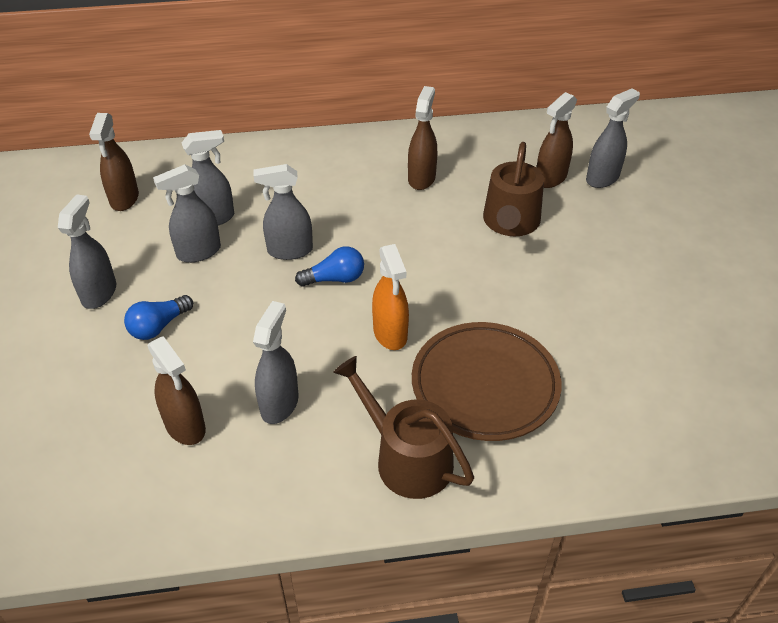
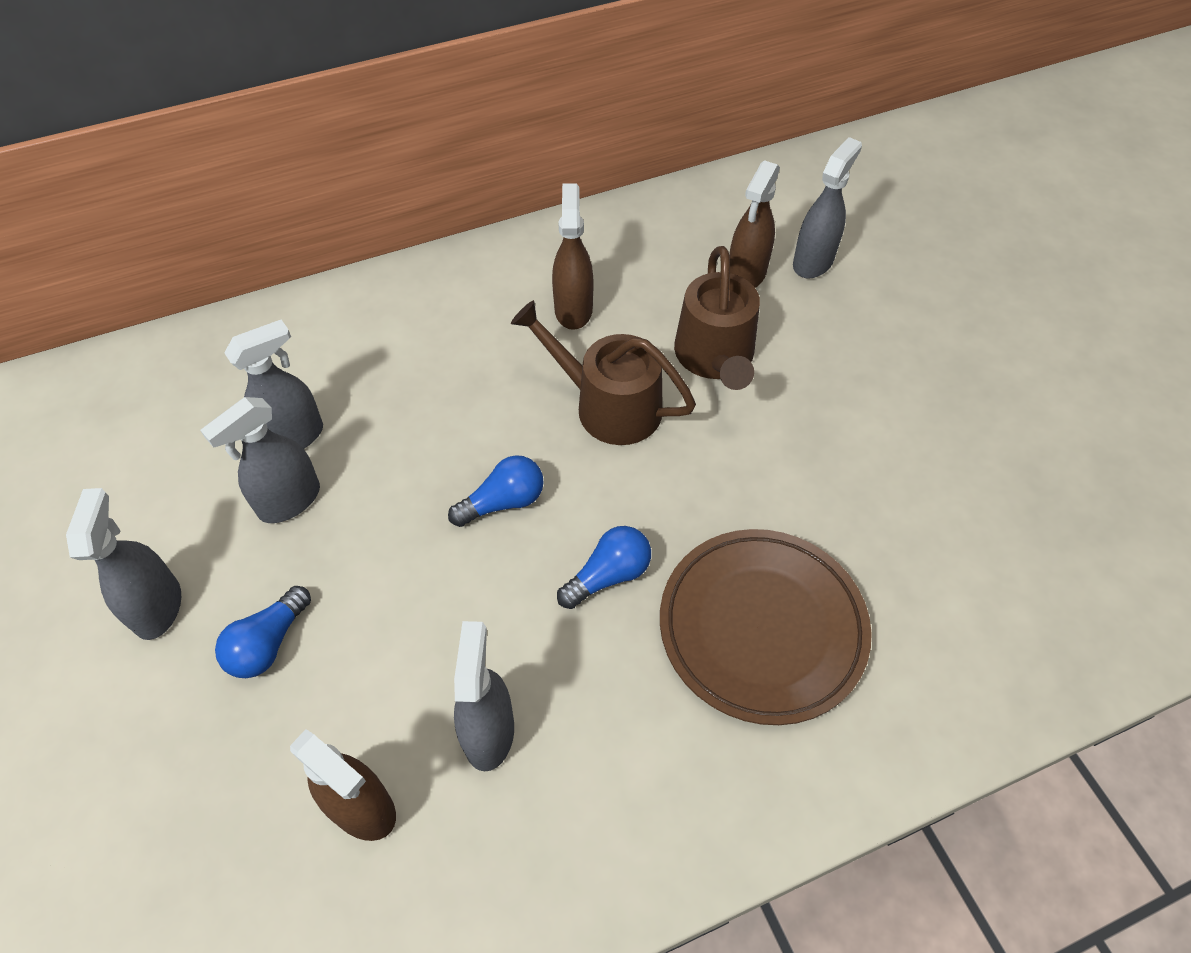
camera: 15 degrees left, 10 degrees up
brown spray bottle [89,113,139,211] -> none
grey spray bottle [254,164,313,260] -> none
brown watering can [333,356,474,499] -> brown watering can moved to [511,300,696,445]
orange spray bottle [372,244,409,350] -> blue light bulb [557,526,651,609]

